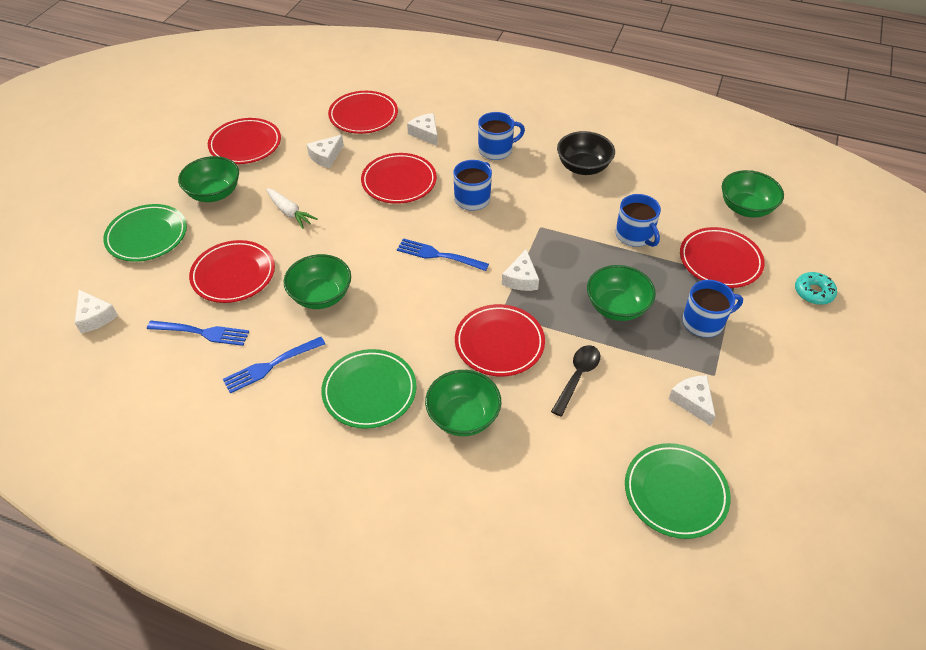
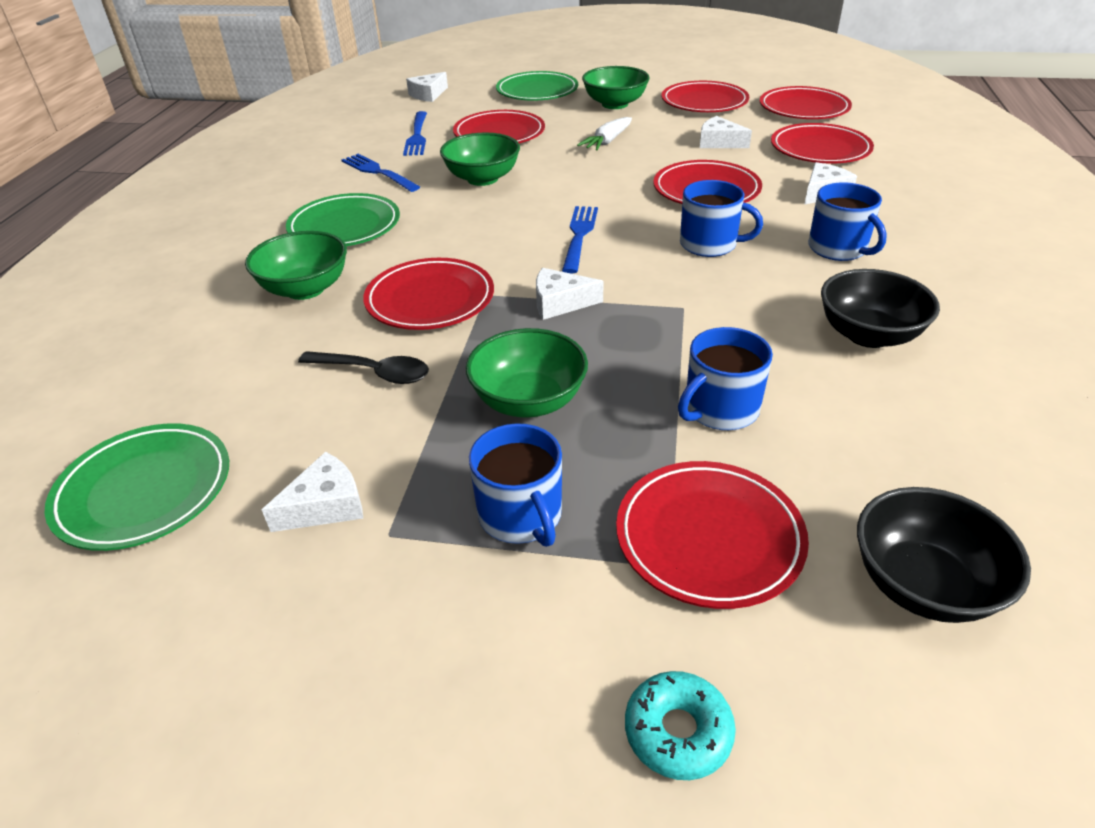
camera: 80 degrees right, 10 degrees down
green bowl [722,170,784,217] -> black bowl [857,487,1031,623]
none -> red plate [760,86,852,119]

